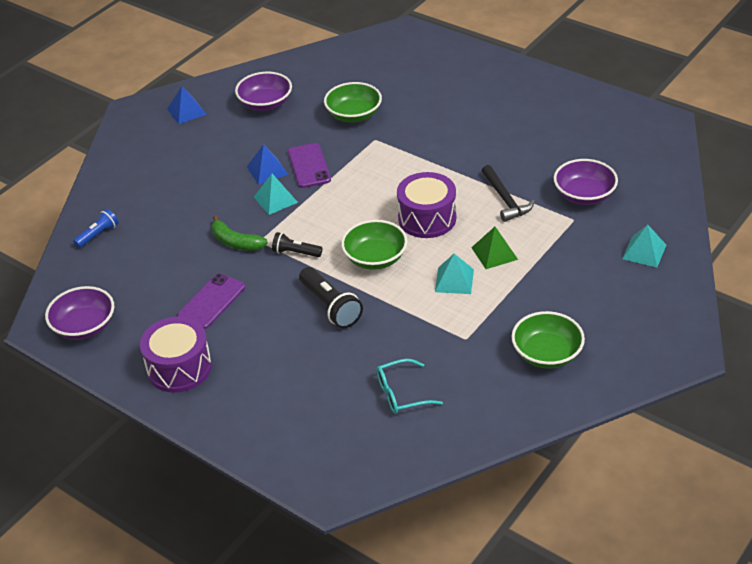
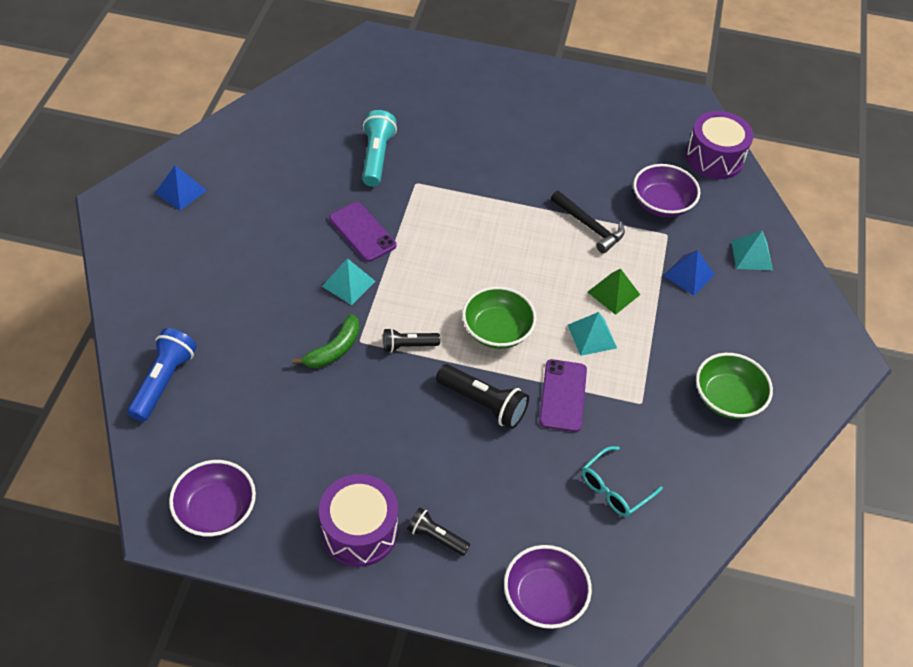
camera: 30 degrees left, 10 degrees up
blue flashlight [73,209,119,248] -> blue flashlight [127,328,197,422], size x1.62
purple phone [177,273,245,329] -> purple phone moved to [539,359,587,432]
green banana [212,215,268,251] -> green banana turned 60 degrees counterclockwise [292,314,359,368]
purple bowl [235,72,292,111] -> purple bowl moved to [504,545,592,629]
blue pyramid [247,144,288,185] -> blue pyramid moved to [663,250,715,296]
green bowl [324,82,382,122] -> turquoise flashlight [362,110,397,187]
purple drum [397,172,456,238] -> purple drum moved to [686,111,753,179]
none -> black flashlight [407,508,470,556]

